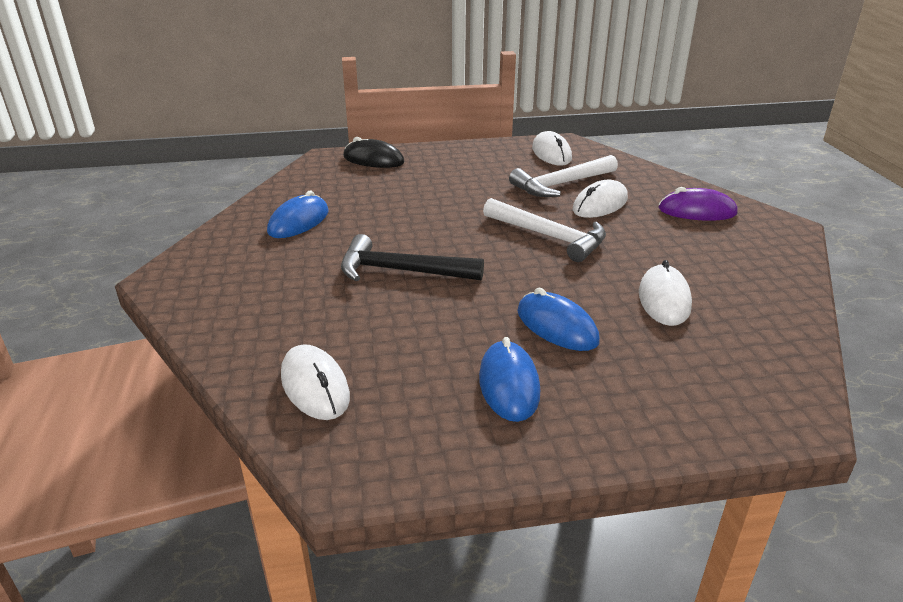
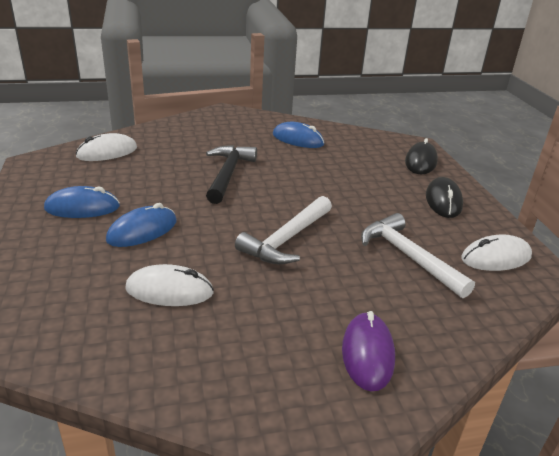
camera: 85 degrees right, 0 degrees up
white mouse [572,180,628,218] -> none
none -> black mouse [426,177,463,218]

